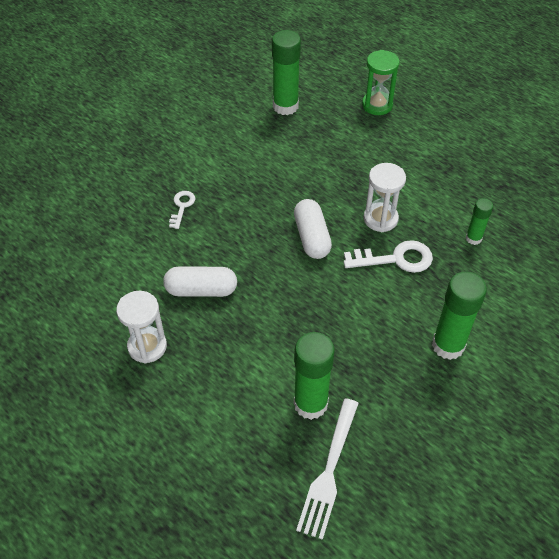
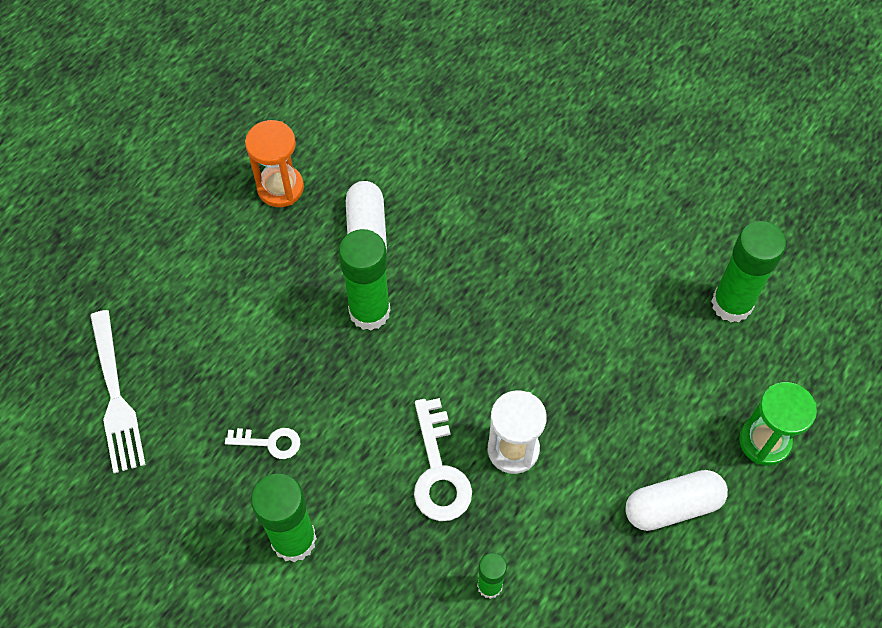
camera: 85 degrees right, 10 degrees up
white hourglass [116,291,167,364] -> orange hourglass [245,120,304,207]
white key [169,191,195,229] -> white key moved to [225,428,300,459]
white capsule [294,199,332,259] -> white capsule moved to [625,470,728,531]
green glue stick [294,332,335,420] -> green glue stick moved to [339,229,391,331]
white fork [296,398,359,540] -> white fork turned 120 degrees counterclockwise [90,310,146,473]

